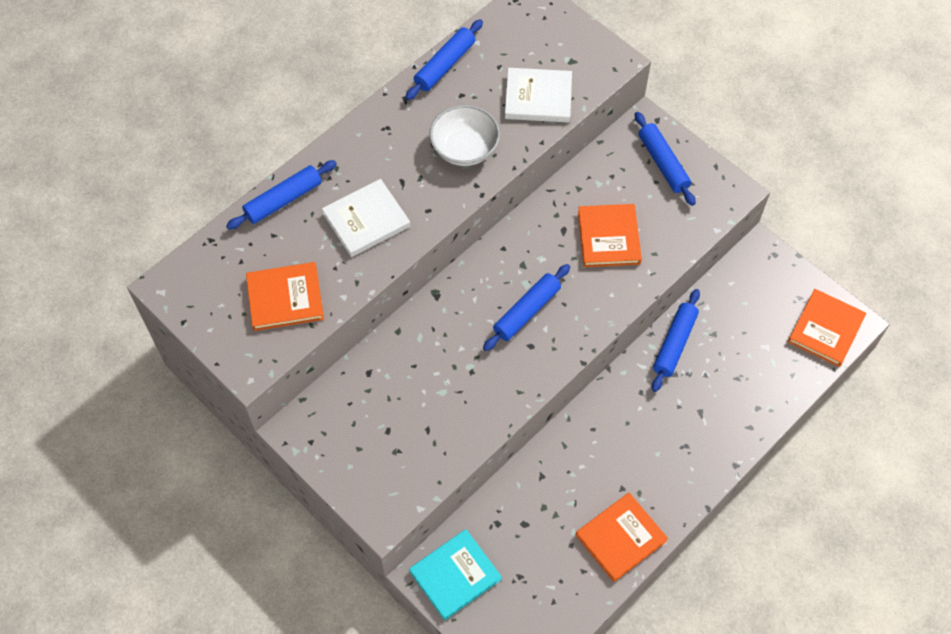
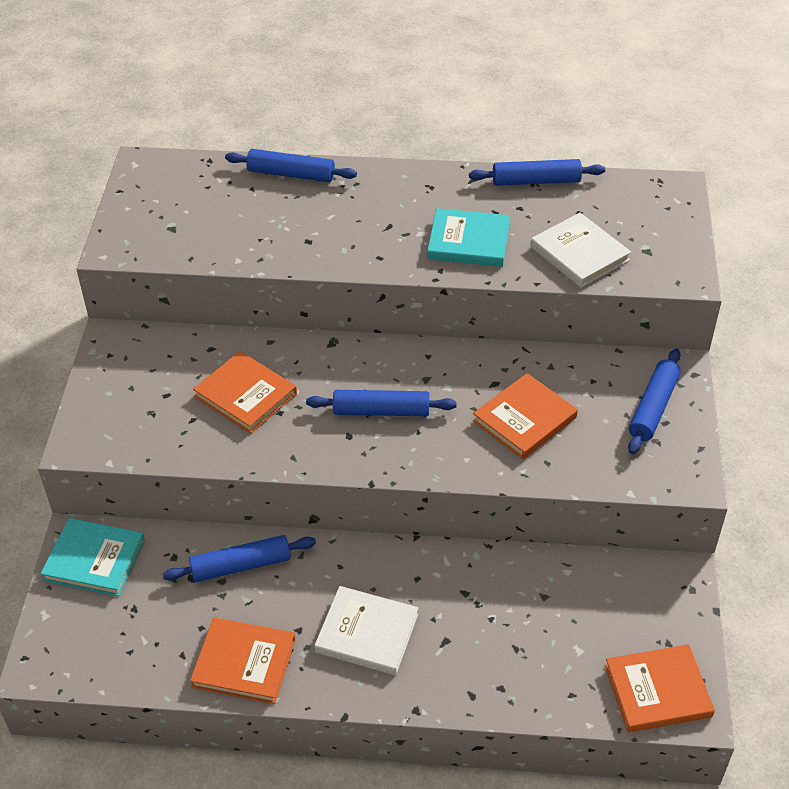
camera: 50 degrees right, 15 degrees down
orange book [246,262,324,331] -> orange book moved to [193,351,297,434]
white book [322,179,410,257] -> white book moved to [314,586,418,675]
white bowl [429,105,500,166] -> turquoise book [427,208,510,267]
blue rolling pin [652,289,700,392] -> blue rolling pin moved to [163,535,316,582]

